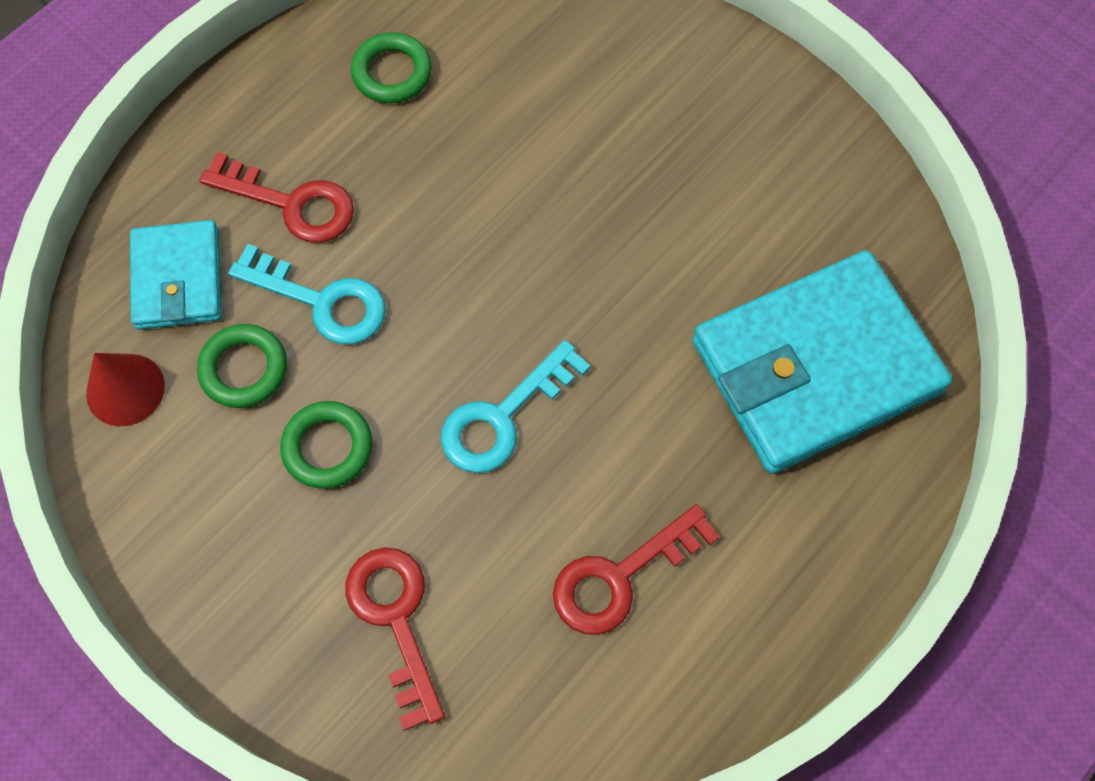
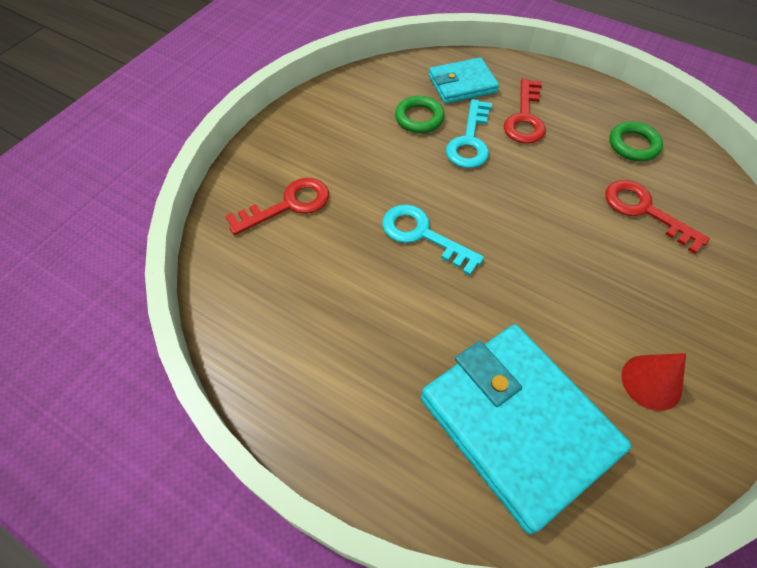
camera: 80 degrees right, 10 degrees down
red cone [86,353,165,426] -> red cone moved to [622,353,686,411]
green ring [280,401,372,489] -> none
red key [553,504,720,635] -> red key moved to [605,180,710,254]

